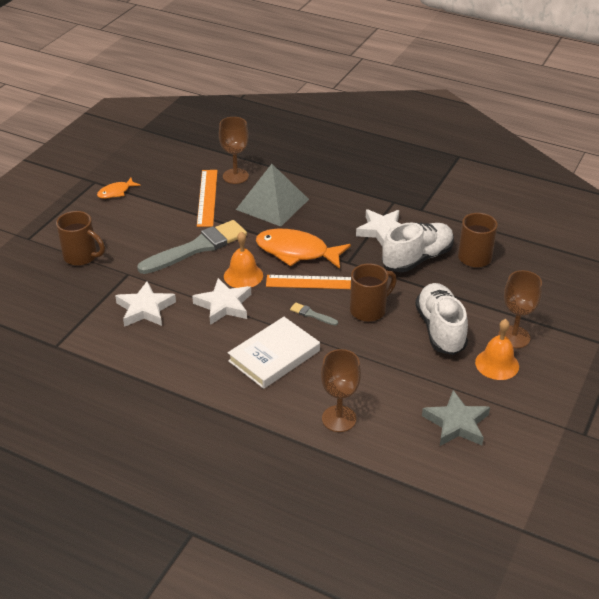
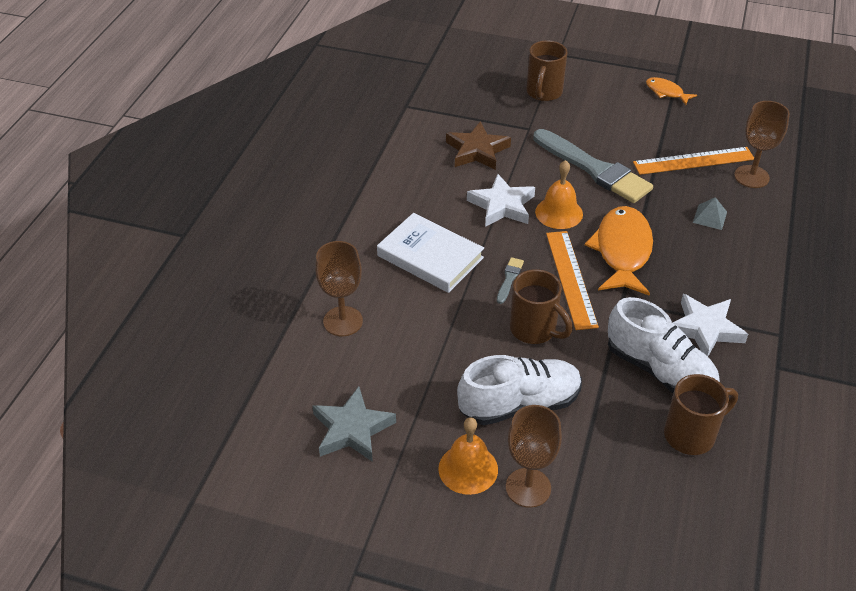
camera: 80 degrees right, 5 degrees up
white star [115,281,176,327] -> brown star [446,121,511,170]
grey pyramid [236,164,309,227] -> grey pyramid [693,197,727,230], size x0.41

